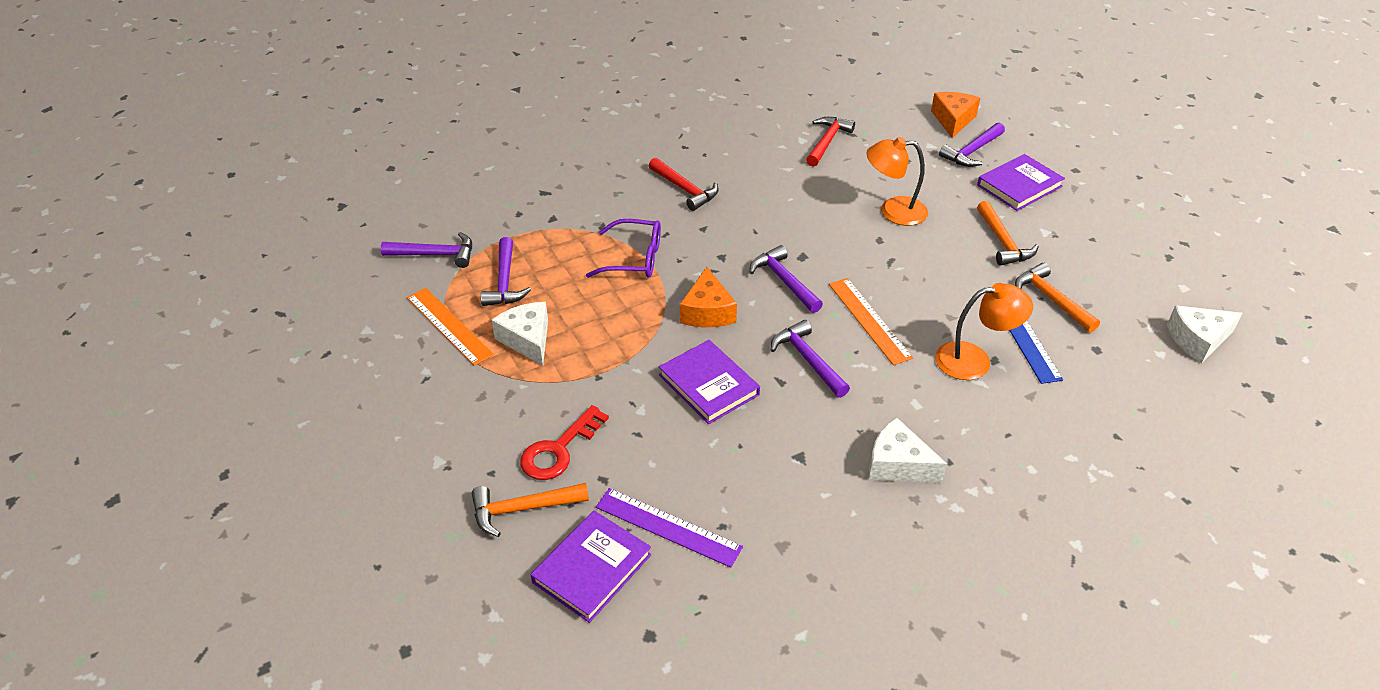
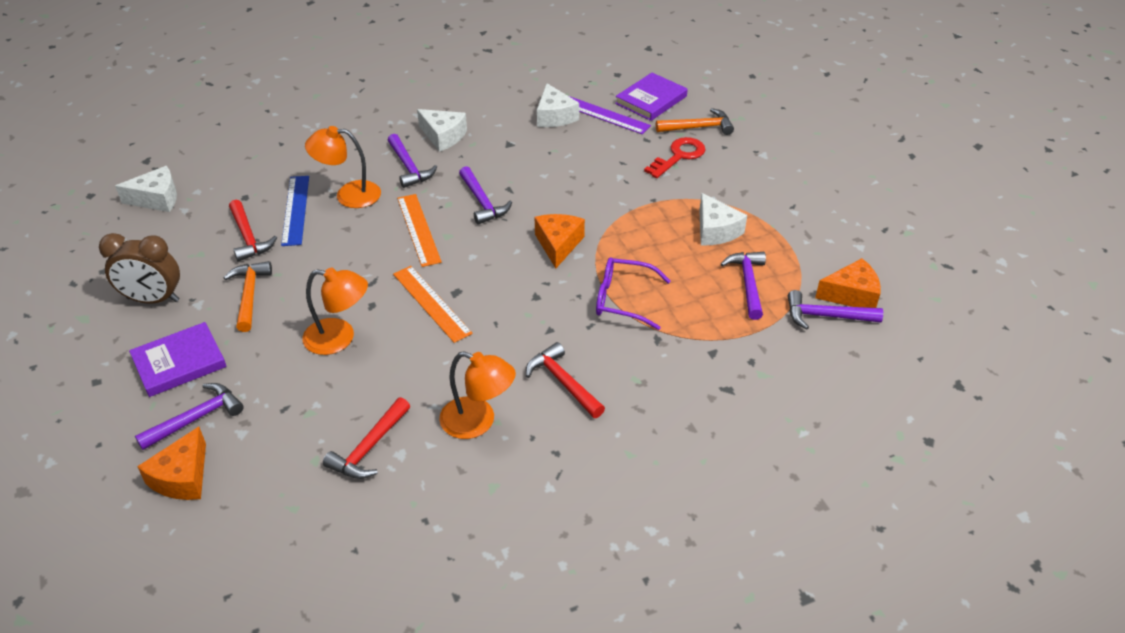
camera: 175 degrees left, 0 degrees up
orange ruler [407,288,494,366] -> orange ruler moved to [393,266,473,343]
purple book [659,340,760,424] -> none
purple hammer [750,245,823,313] -> purple hammer moved to [387,134,437,188]
orange hammer [1015,263,1100,333] -> red hammer [229,200,277,262]
none -> brown clock [99,233,180,303]
none -> orange lamp [439,351,516,439]
none -> white cheese [537,83,579,127]
none -> orange cheese [815,258,881,308]

